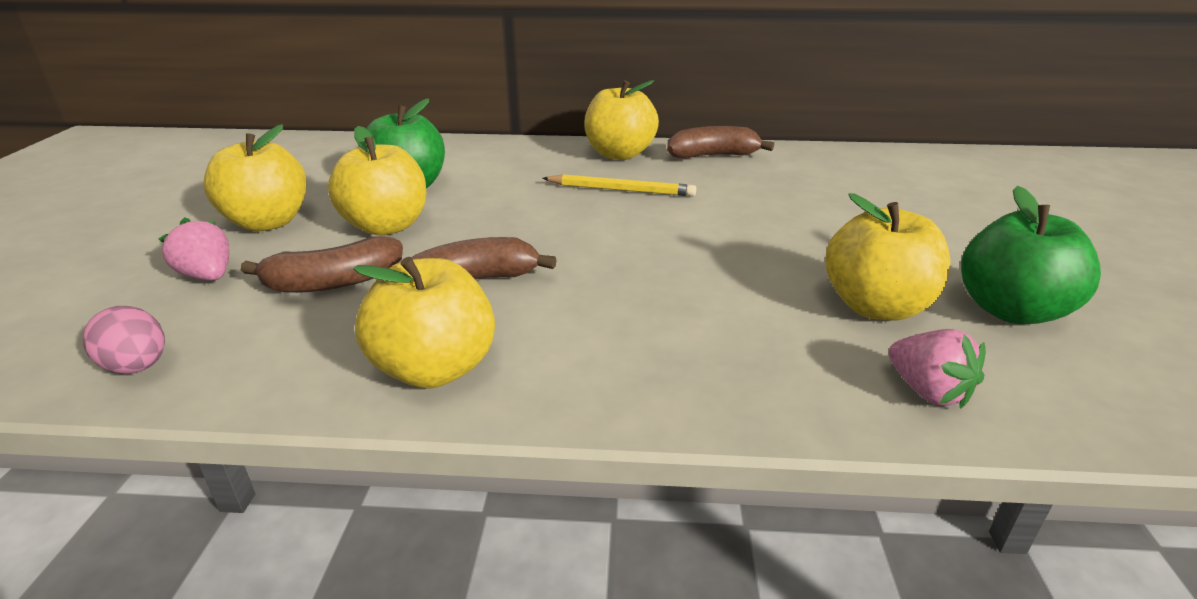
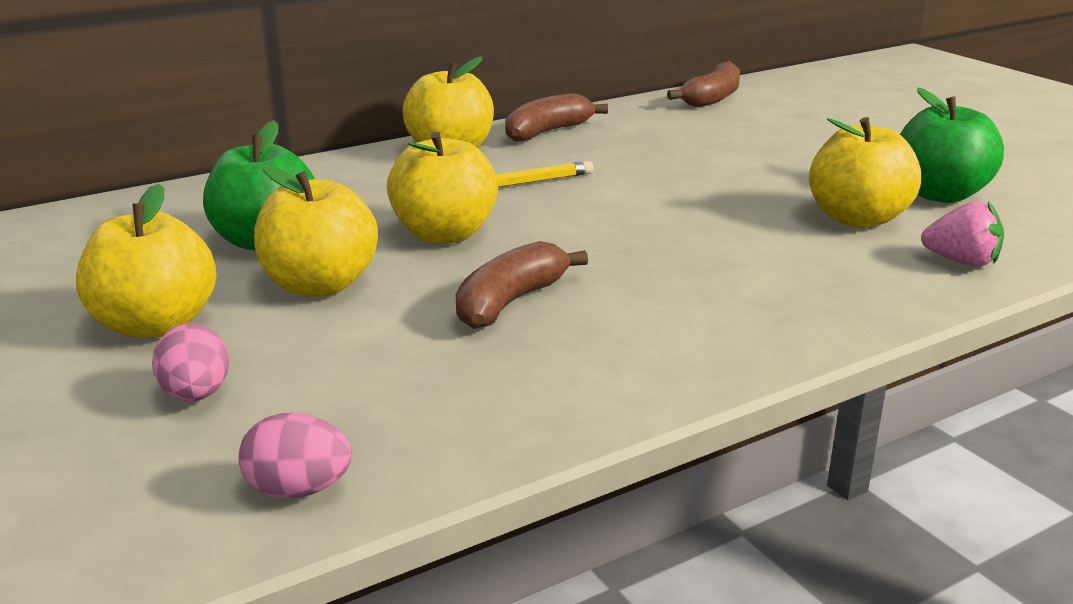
camera: 35 degrees left, 5 degrees down
pink strawberry [158,217,229,280] -> pink egg [152,323,229,401]
brown banana [241,237,403,293] -> brown banana moved to [667,61,740,107]
yellow apple [353,257,495,389] -> yellow apple moved to [387,132,498,244]

